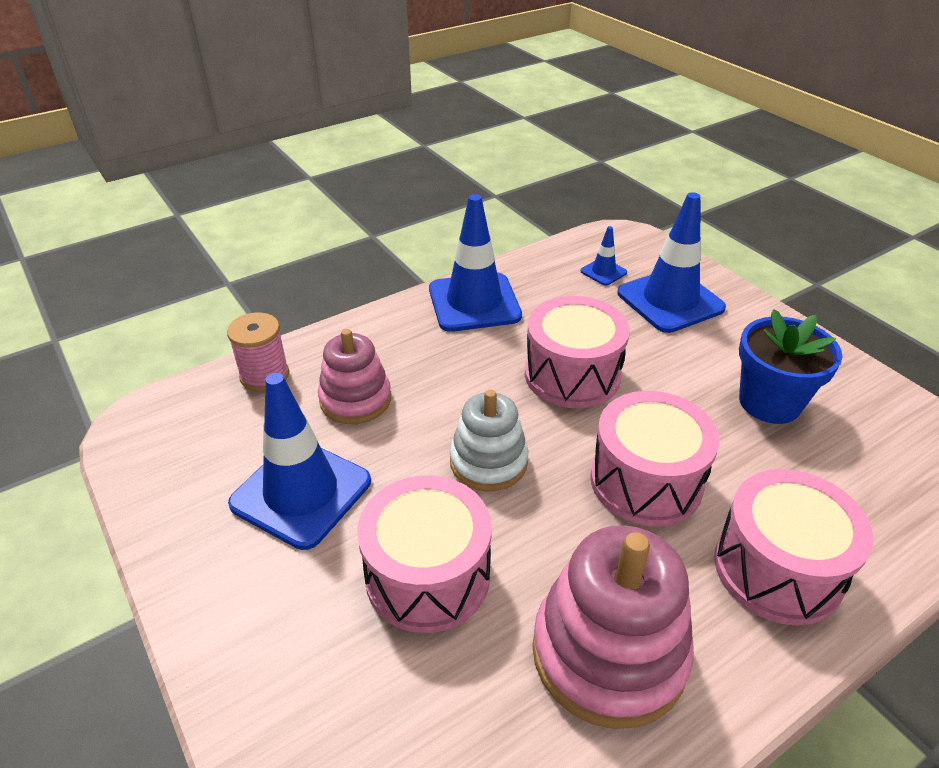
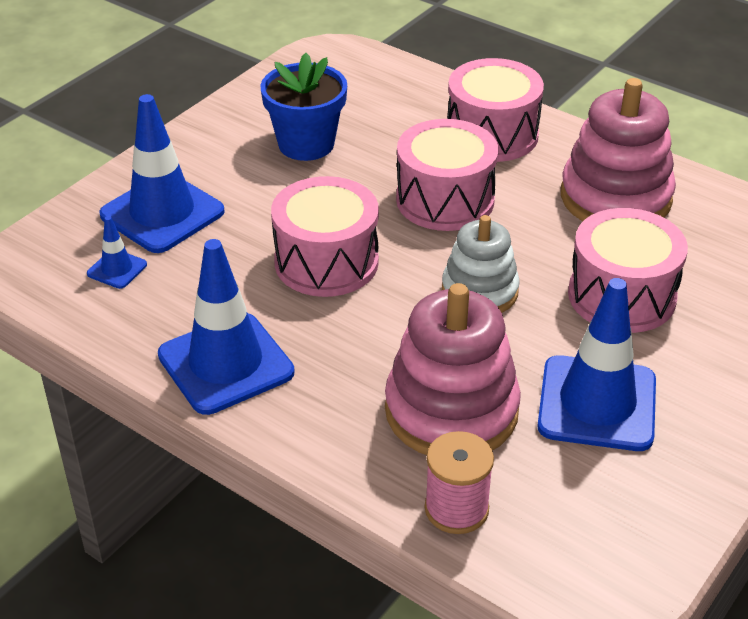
camera: 110 degrees left, 0 degrees up
pink stacking toy [318,329,391,424] -> pink stacking toy [385,283,521,455], size x1.58

